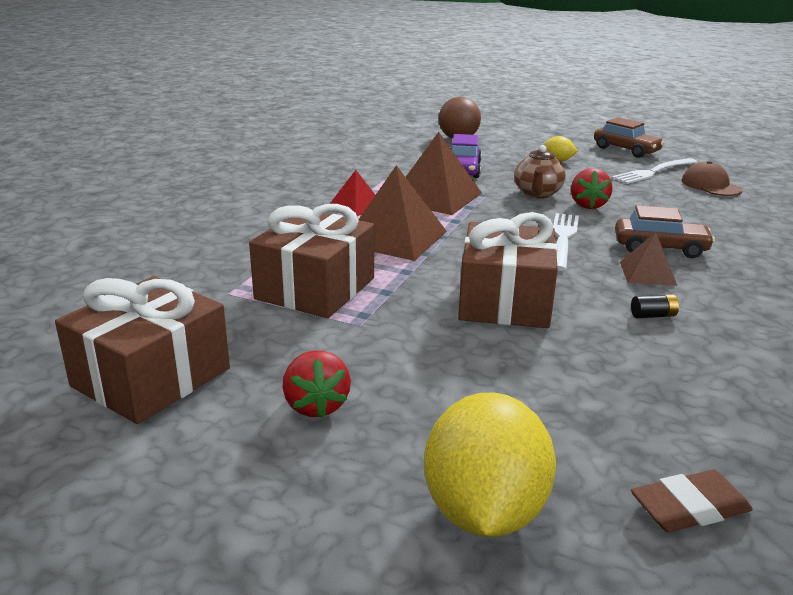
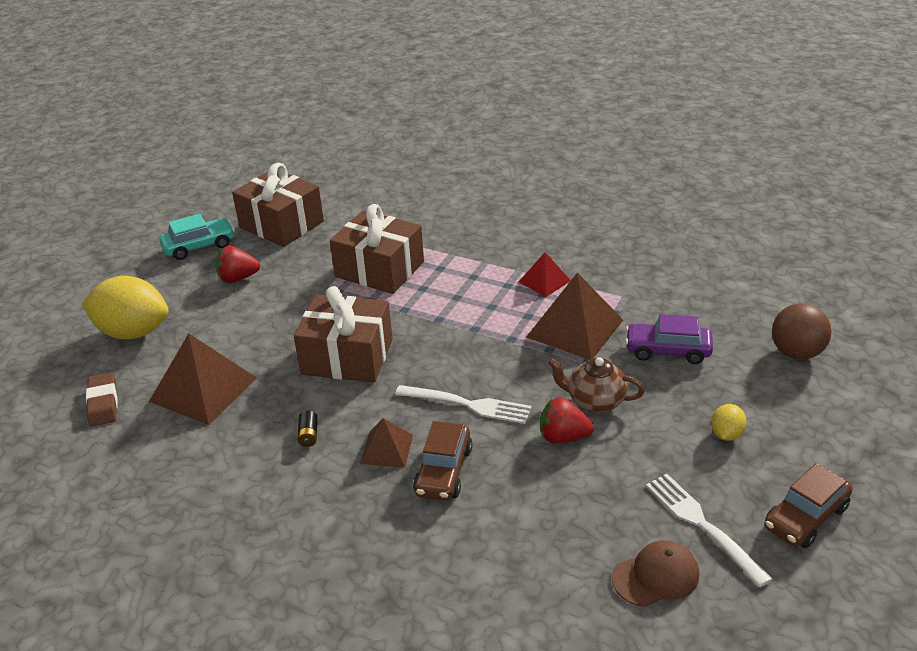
camera: 95 degrees right, 10 degrees up
brown pyramid [359,165,447,261] -> brown pyramid moved to [149,333,257,425]
none -> turquoise car [159,214,235,260]

